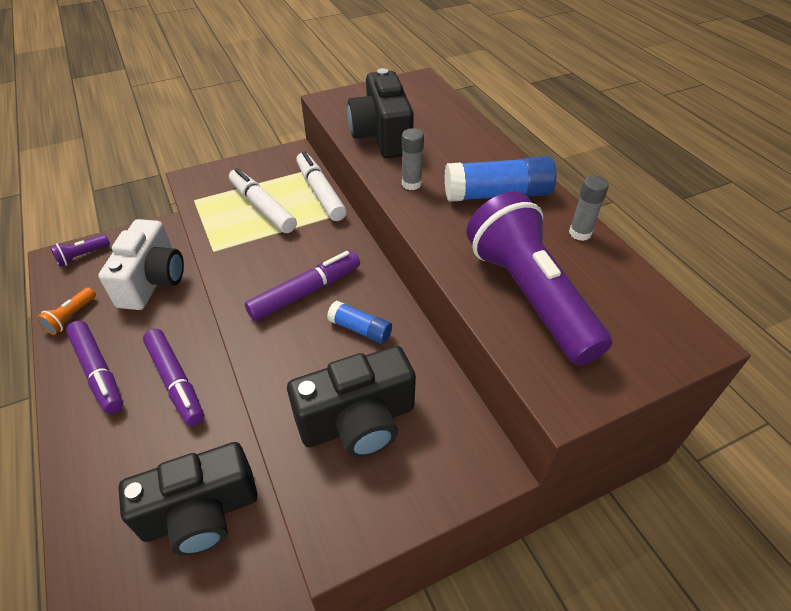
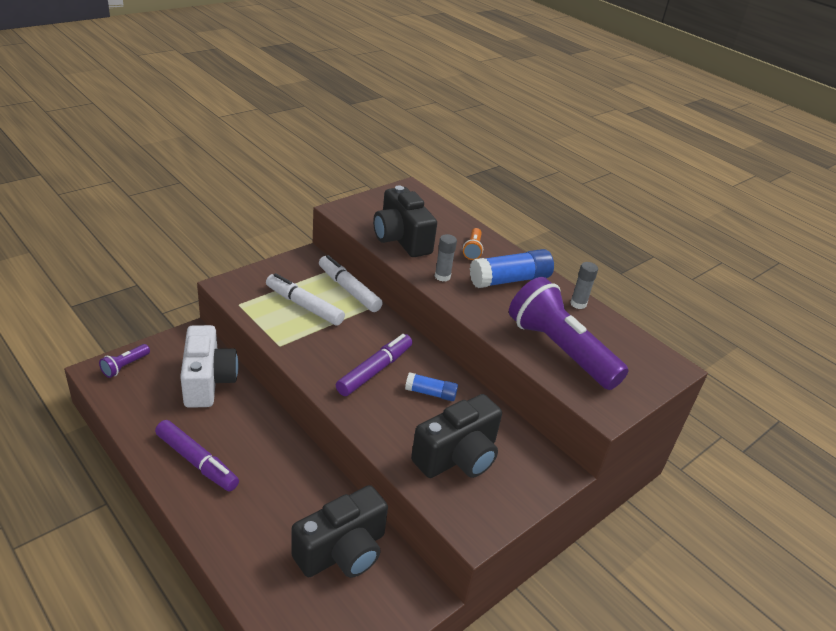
camera: 20 degrees left, 10 degrees down
orange flashlight [36,287,96,335] -> orange flashlight moved to [463,228,483,260]
purple marker [143,329,204,426] -> none

